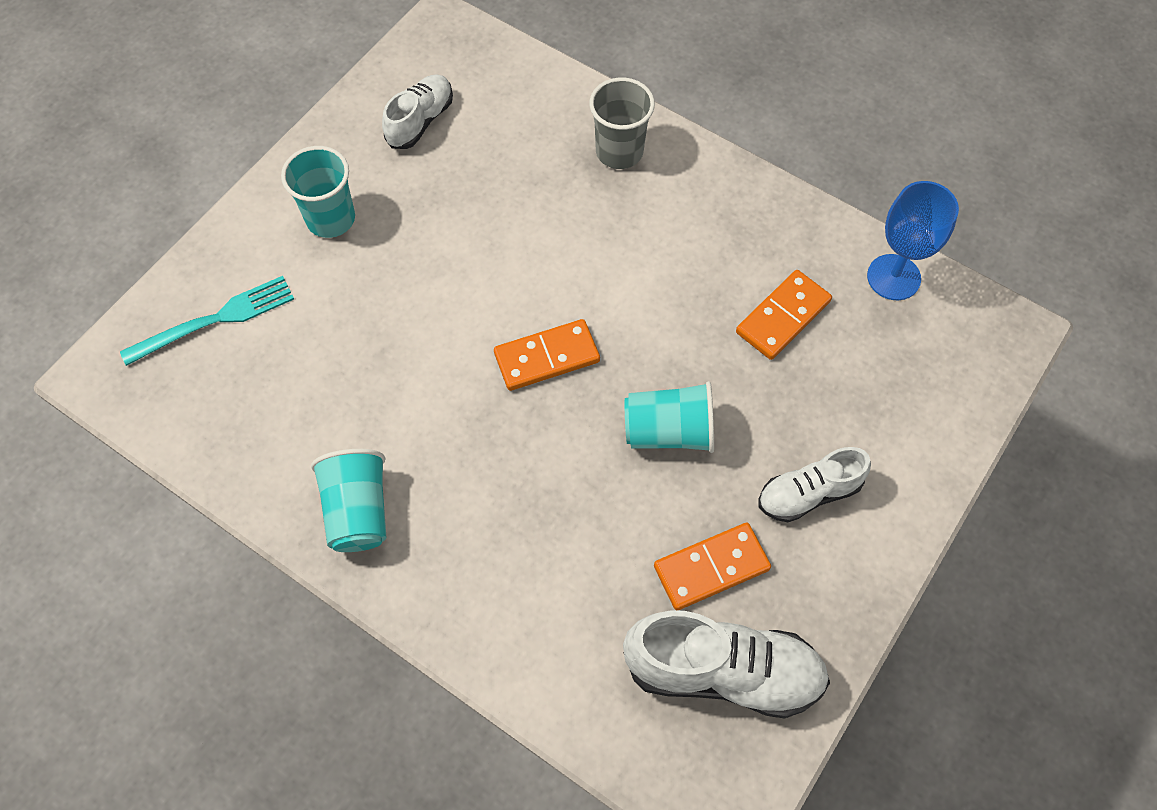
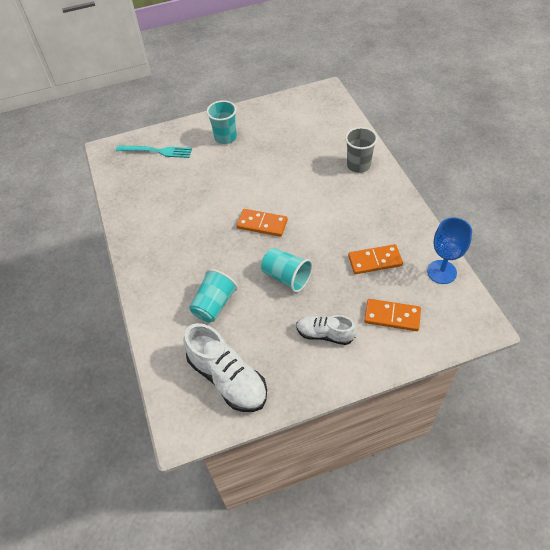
camera: 40 degrees right, 10 degrees down
turquoise cup [311,449,387,552] -> turquoise cup moved to [189,269,238,322]
white shoe [382,74,453,149] -> none
orange domino [654,523,771,610] -> orange domino moved to [364,299,421,331]

